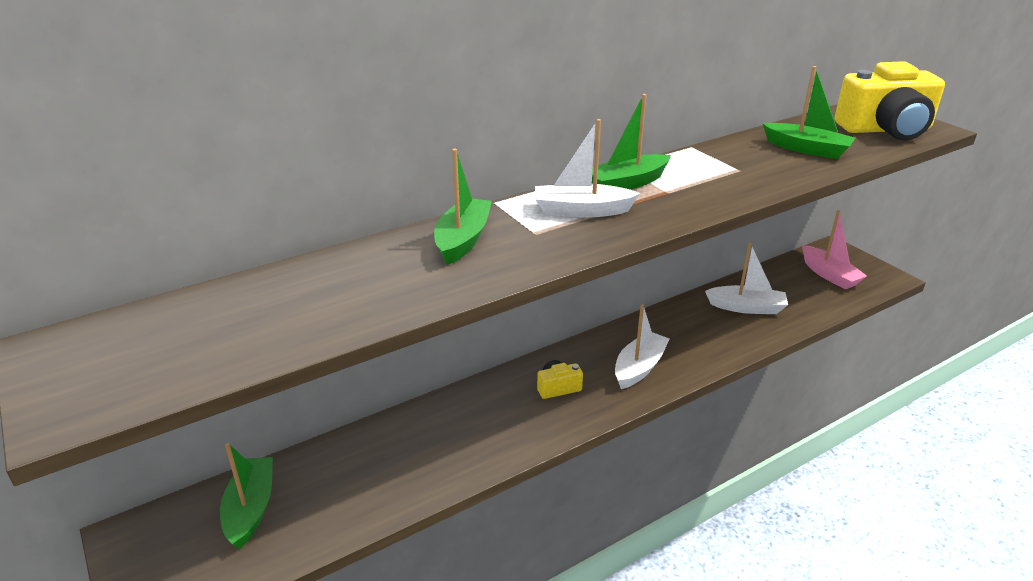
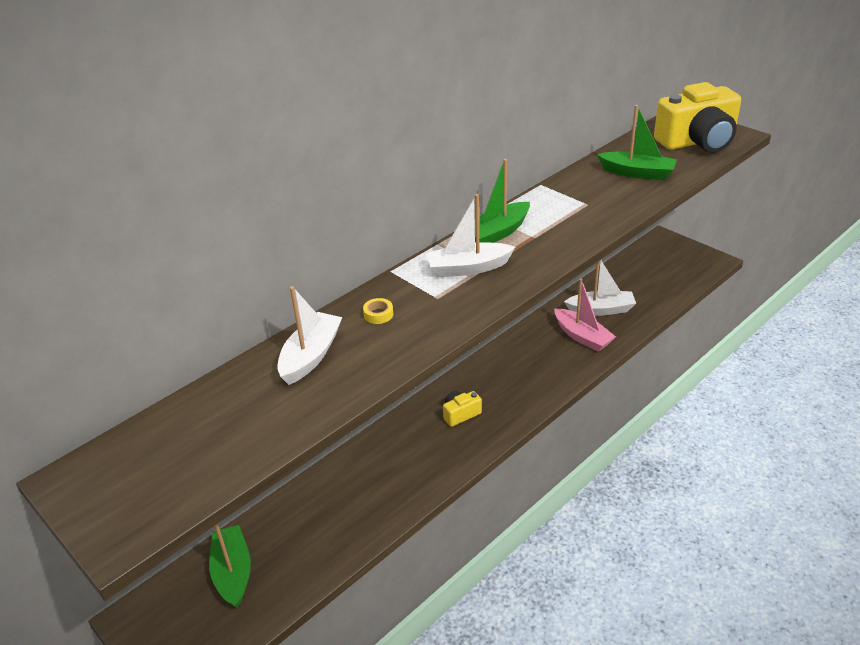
camera: 10 degrees left, 5 degrees up
green boat [434,149,492,265] -> yellow tape [363,298,393,324]
white boat [615,304,670,389] -> white boat moved to [277,286,342,385]
pink boat [802,210,867,289] -> pink boat moved to [554,278,616,352]

